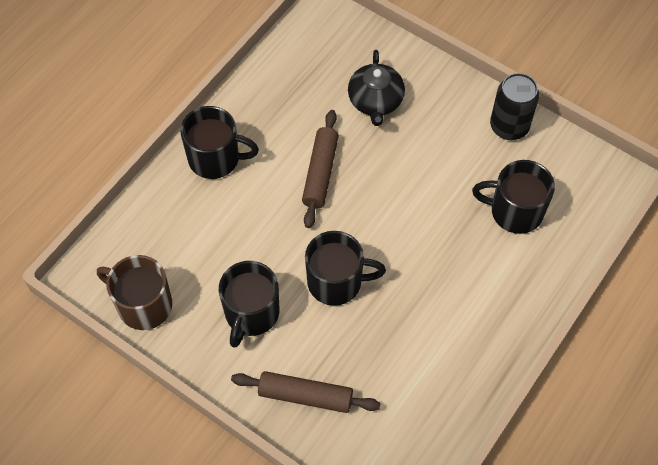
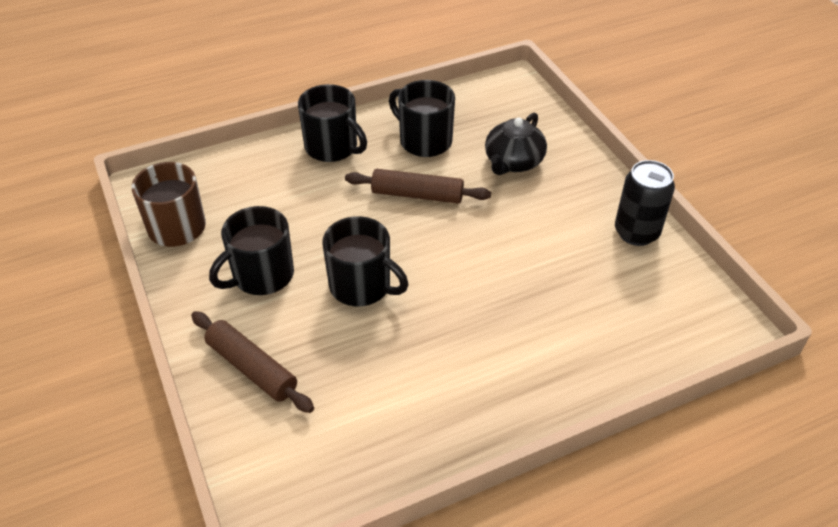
camera: 30 degrees right, 15 degrees down
brown rolling pin [302,110,339,228] -> brown rolling pin turned 60 degrees clockwise [345,169,491,204]
black mug [472,160,555,234] -> black mug moved to [389,80,455,157]

